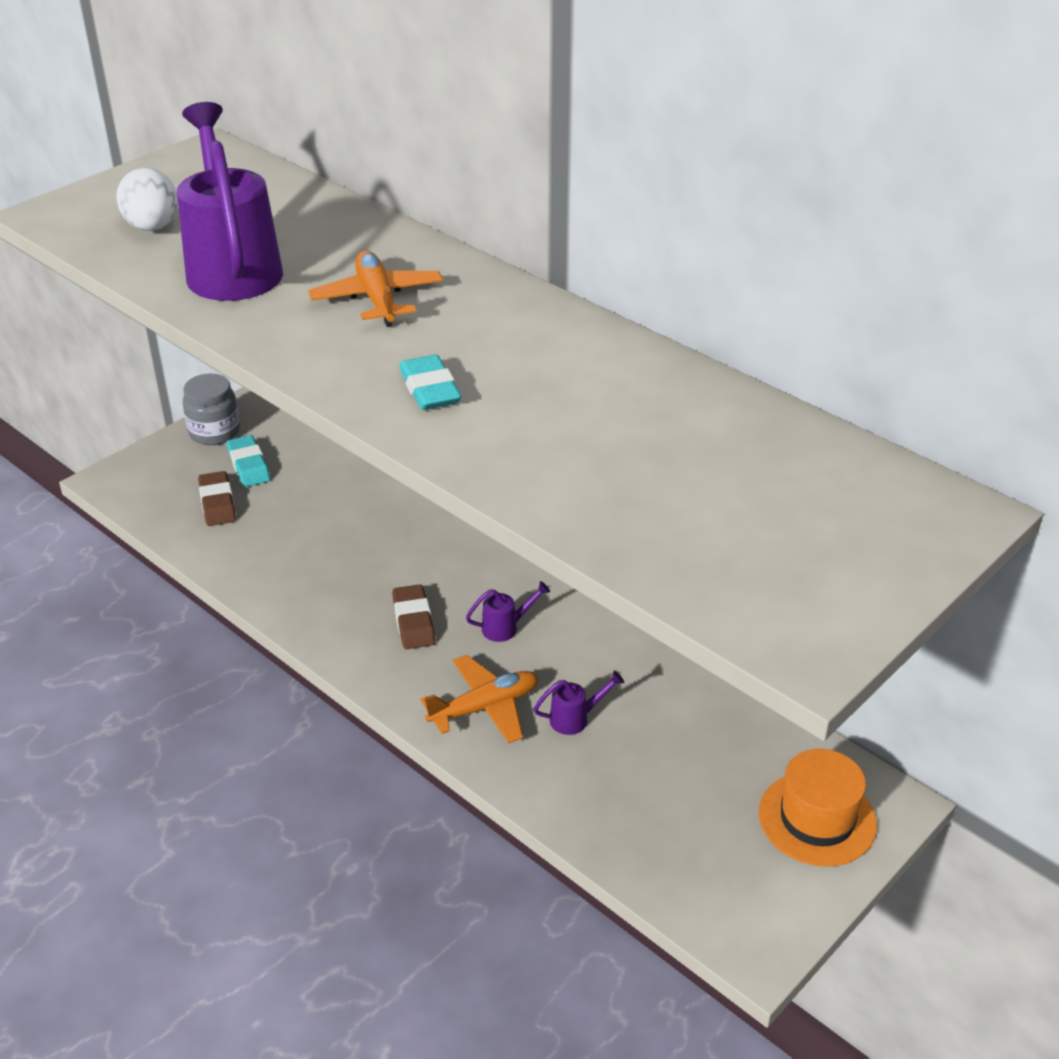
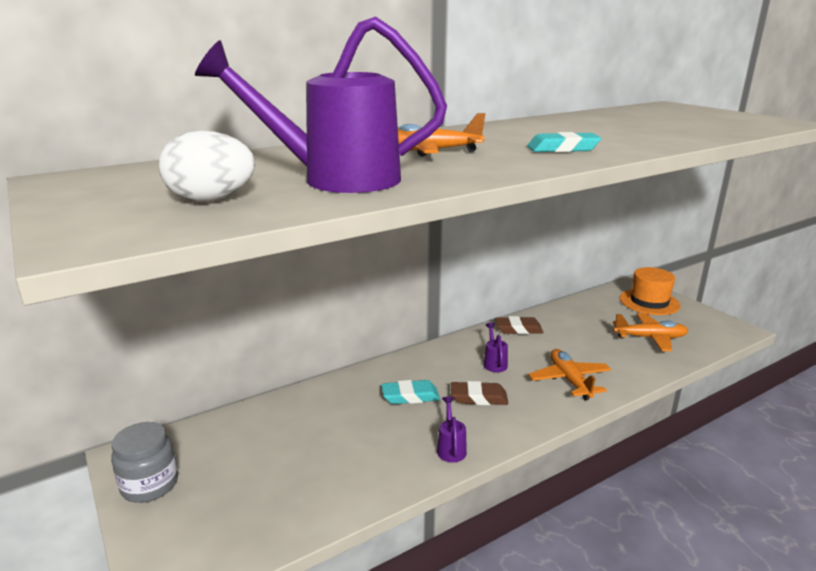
camera: 75 degrees left, 15 degrees down
brown eraser [198,471,236,526] -> brown eraser moved to [495,316,544,334]
turquoise eraser [226,435,270,487] -> turquoise eraser moved to [381,380,440,404]
purple watering can [534,671,624,735] -> purple watering can moved to [437,396,467,462]
none -> orange plane [613,313,688,351]

